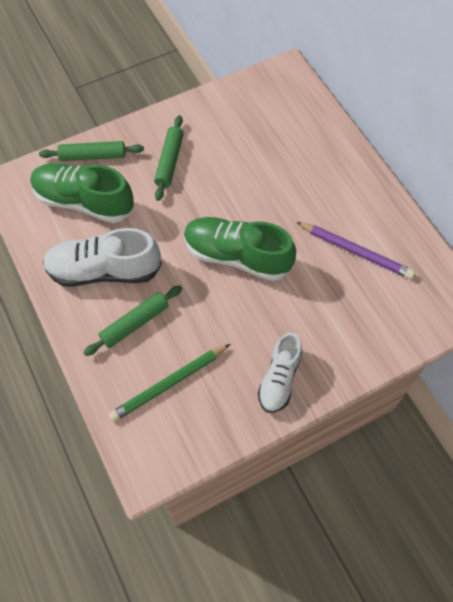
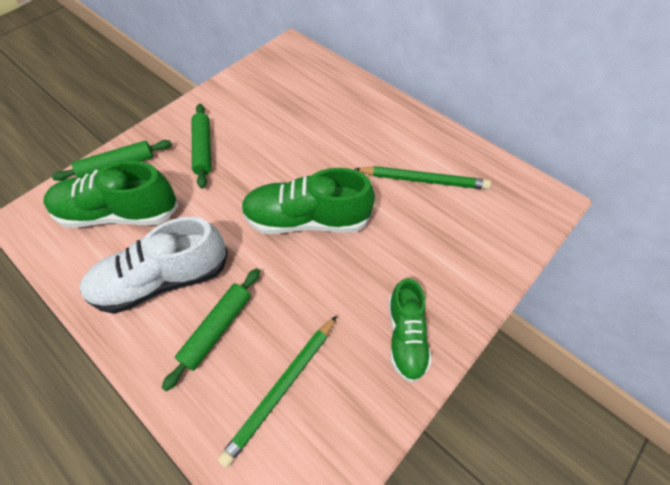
camera: 20 degrees left, 5 degrees down
white shoe [258,333,302,413] -> green shoe [388,278,432,383]
purple pencil [296,222,415,279] -> green pencil [355,166,491,190]

